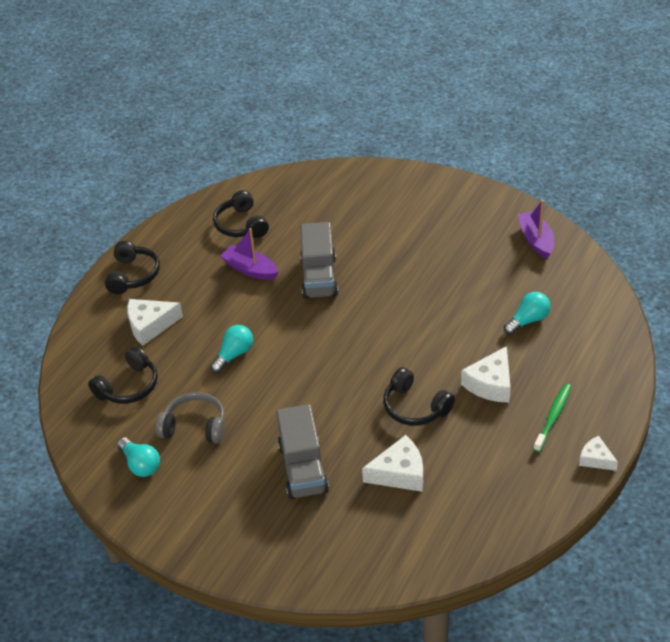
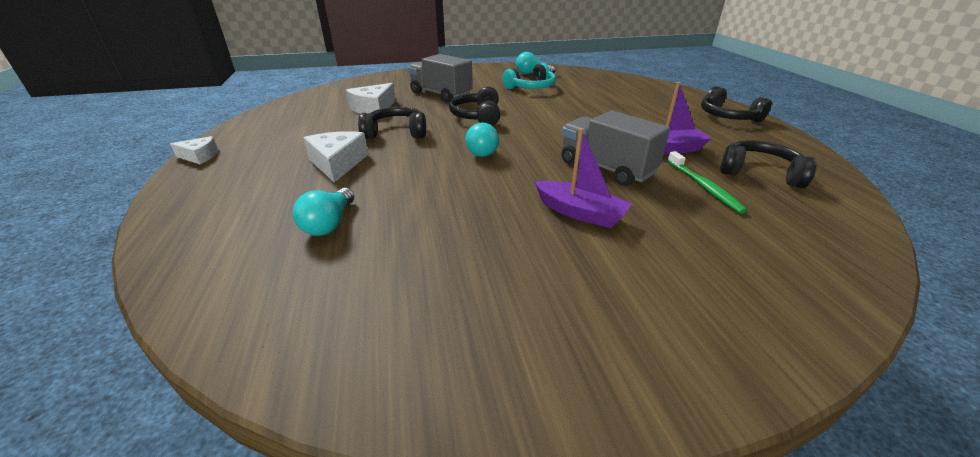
camera: 135 degrees right, 10 degrees down
black headphones [88,346,158,404] -> black headphones moved to [449,86,500,125]
white cheese [127,299,183,346] -> none
grey headphones [156,392,225,443] -> turquoise headphones [503,63,556,89]
turquoise light bulb [210,325,253,373] -> turquoise light bulb moved to [465,123,499,157]
purple boat [518,200,554,259] -> purple boat moved to [535,128,632,228]
green toothbrush [534,384,571,452] -> green toothbrush moved to [667,151,747,214]

